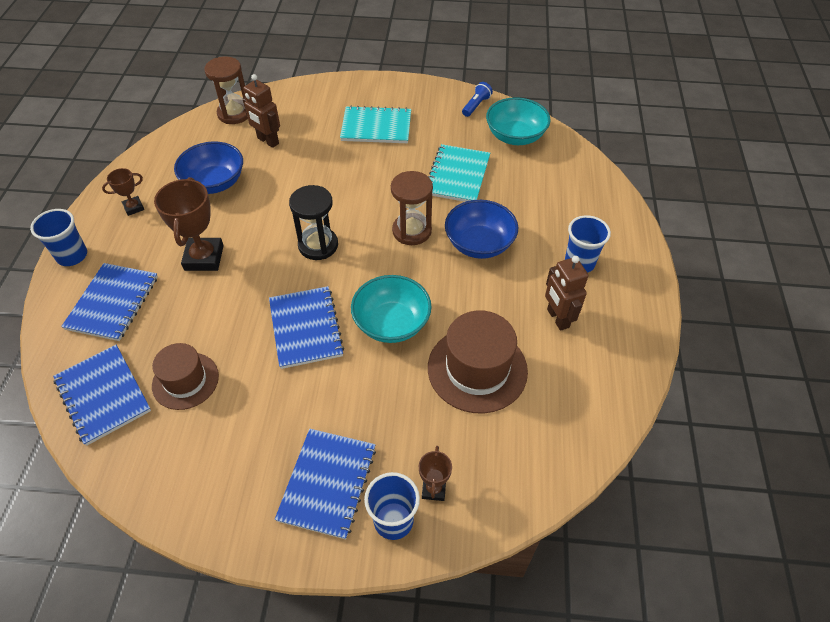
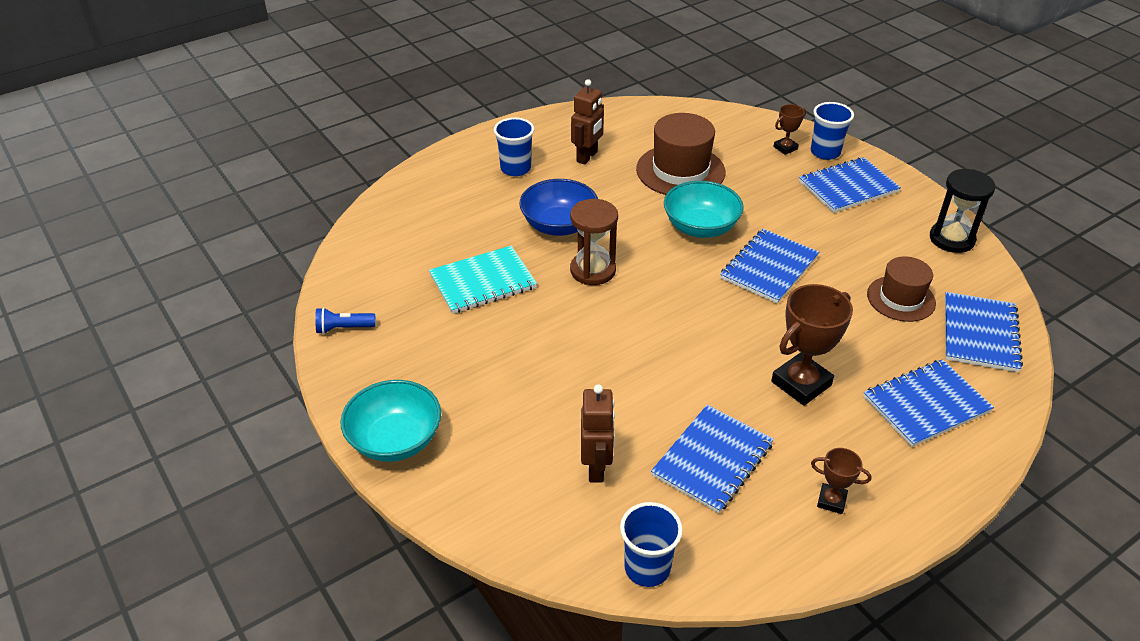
camera: 130 degrees left, 10 degrees down
blue cup [30,209,87,266] -> blue cup moved to [620,502,683,587]
blue bowl [174,141,243,194] -> blue notebook [651,405,774,513]
brown hourglass [204,57,248,124] -> none
black hourglass [289,185,338,260] -> black hourglass moved to [930,169,995,253]
turquoise notebook [340,106,411,143] -> none
turquoise bowl [486,97,551,145] -> turquoise bowl moved to [340,380,441,462]

